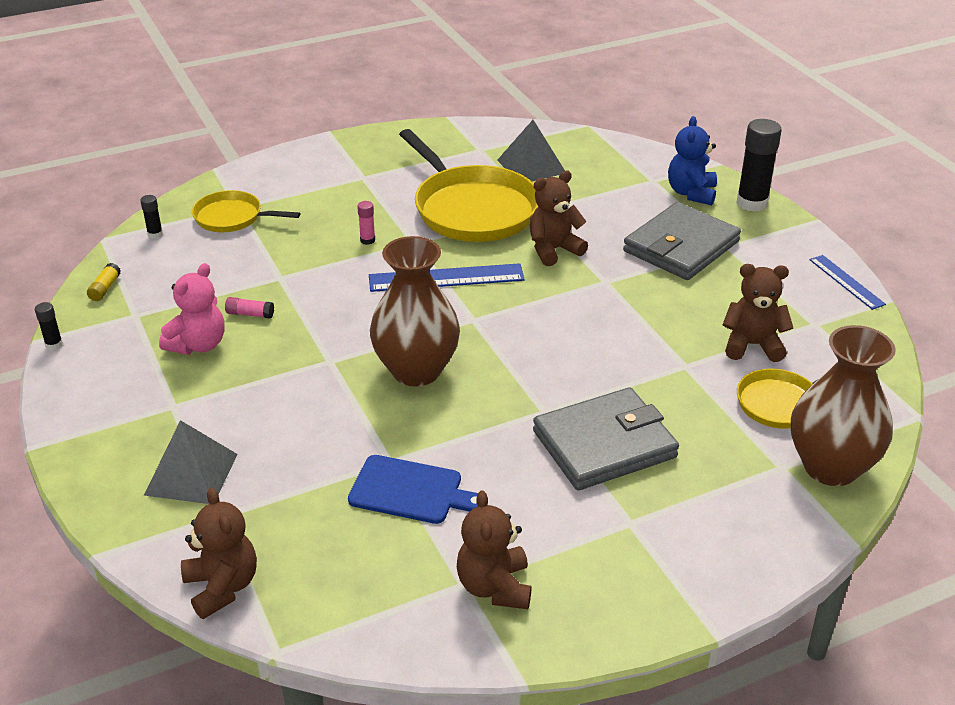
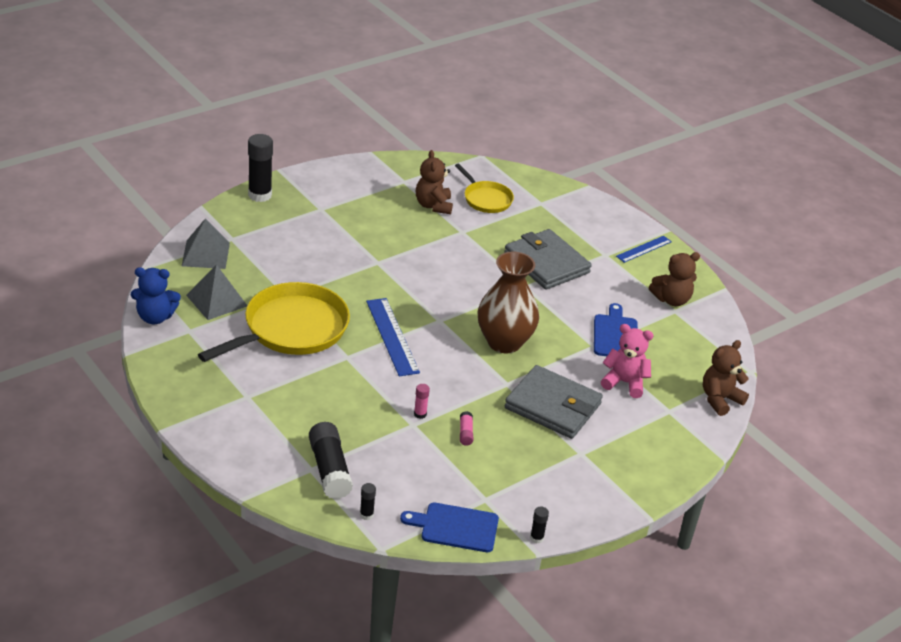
camera: 105 degrees left, 0 degrees up
yellow glue stick [87,263,121,301] -> blue cutting board [400,503,499,552]
grey pyramid [144,420,238,504] -> grey pyramid moved to [182,219,230,269]
pink teddy bear [159,263,224,355] -> pink teddy bear moved to [601,324,654,398]
yellow pan [192,190,300,232] -> black glue stick [309,422,353,499]
pink glue stick [357,201,375,245] -> pink glue stick moved to [414,384,430,419]
brown teddy bear [530,170,588,266] -> none
grey wallet [623,202,741,280] -> grey wallet moved to [505,365,603,439]
blue teddy bear [668,116,717,205] -> blue teddy bear moved to [131,267,181,324]
brown vase [791,325,896,486] -> none
blue ruler [810,255,886,310] -> blue ruler moved to [616,236,672,263]

